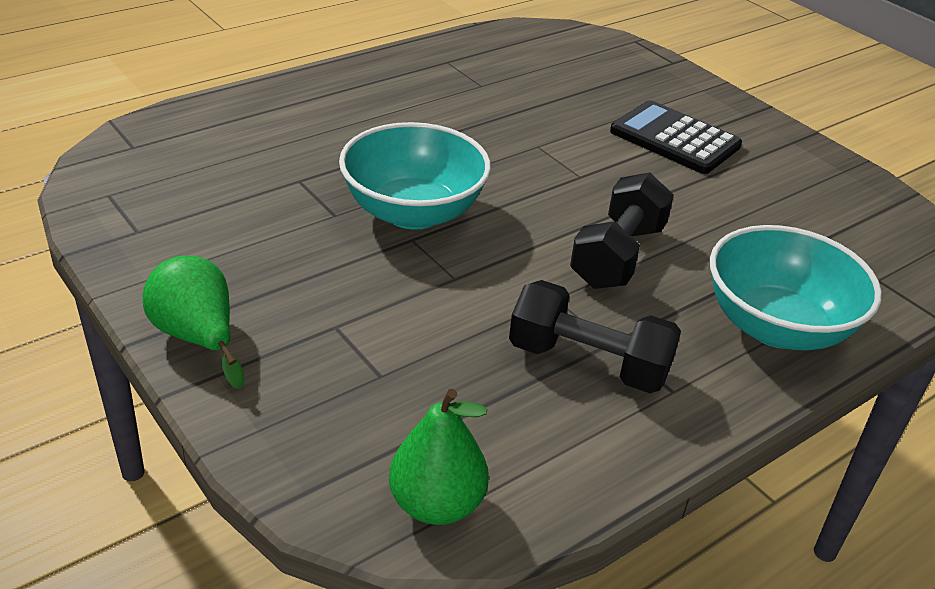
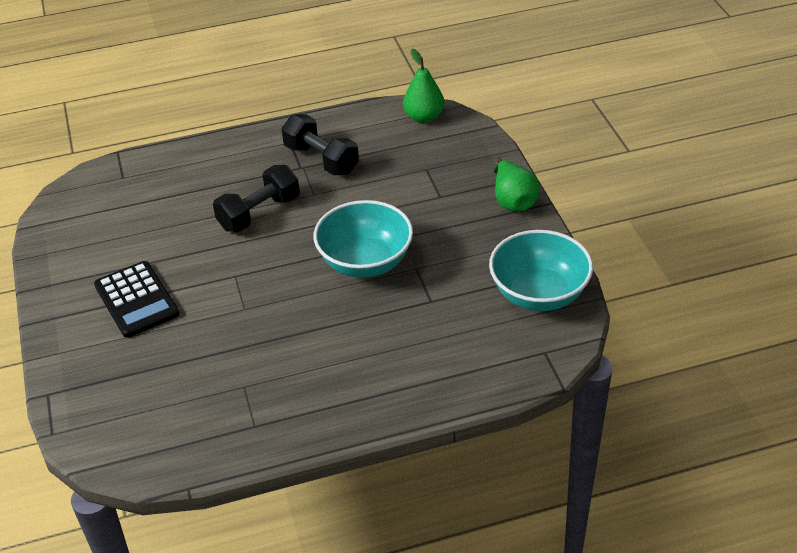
camera: 155 degrees left, 5 degrees up
turquoise bowl [710,225,882,350] -> turquoise bowl moved to [489,230,593,311]

